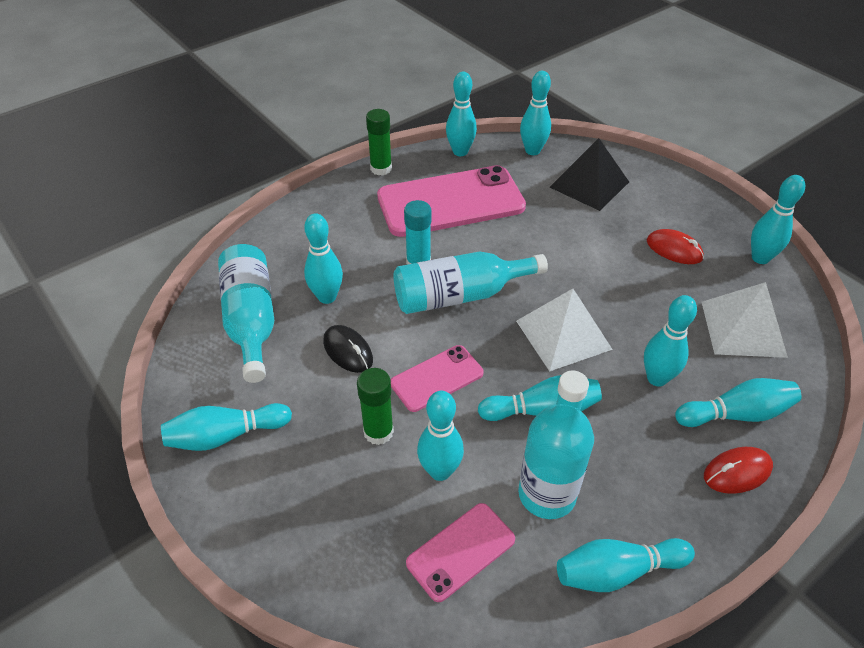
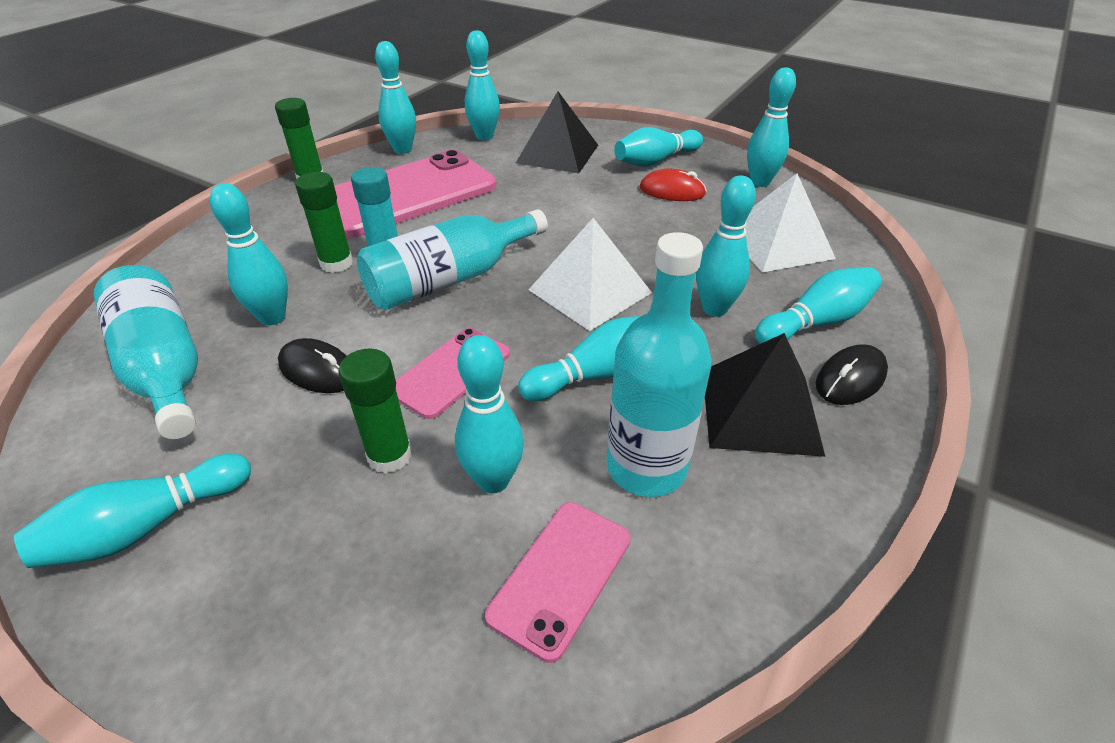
camera: 20 degrees left, 5 degrees down
turquoise bowling pin [557,538,695,592] -> turquoise bowling pin moved to [614,127,703,167]
red mouse [704,447,773,494] -> black mouse [816,344,888,405]
none -> green glue stick [295,172,353,273]
none -> black pyramid [705,333,825,457]

